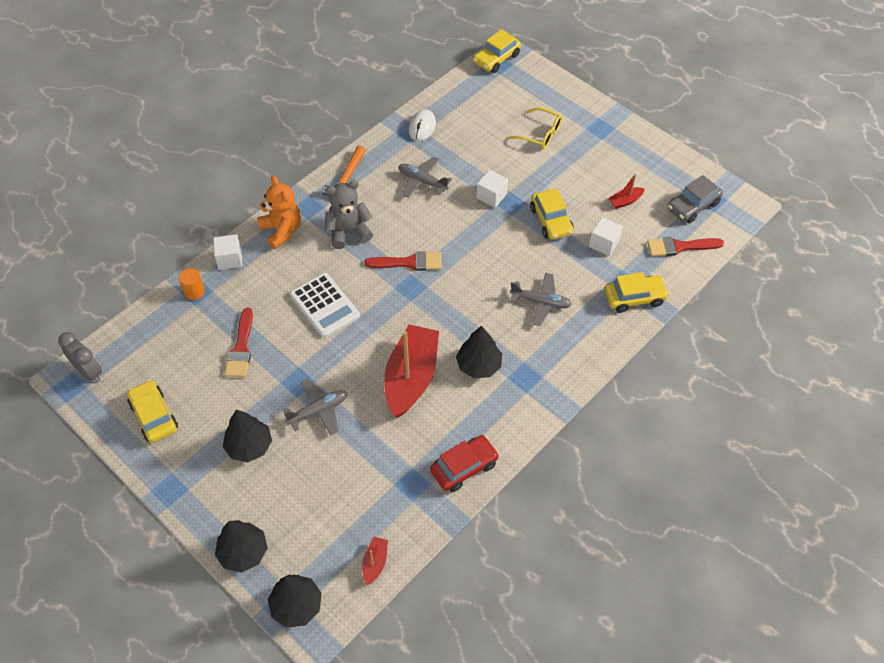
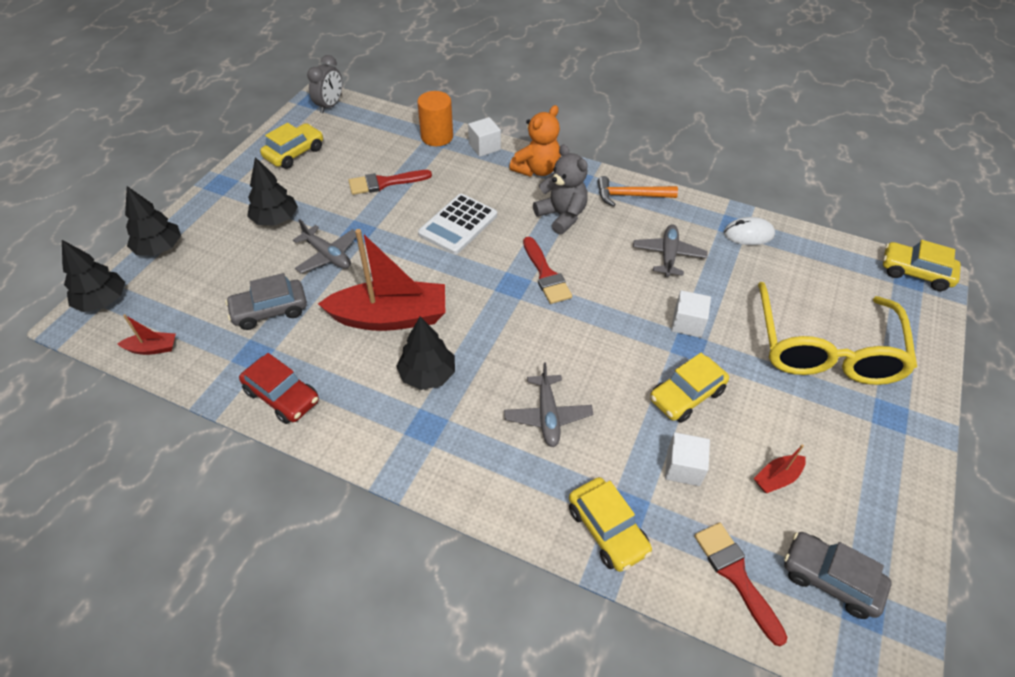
camera: 70 degrees right, 5 degrees down
orange cylinder [179,268,205,300] -> orange cylinder [417,91,453,146], size x1.61
yellow glasses [508,107,562,149] -> yellow glasses [758,282,917,385], size x2.07
red boat [608,173,645,209] -> red boat turned 75 degrees counterclockwise [754,444,806,493]
none -> grey car [225,273,307,330]

